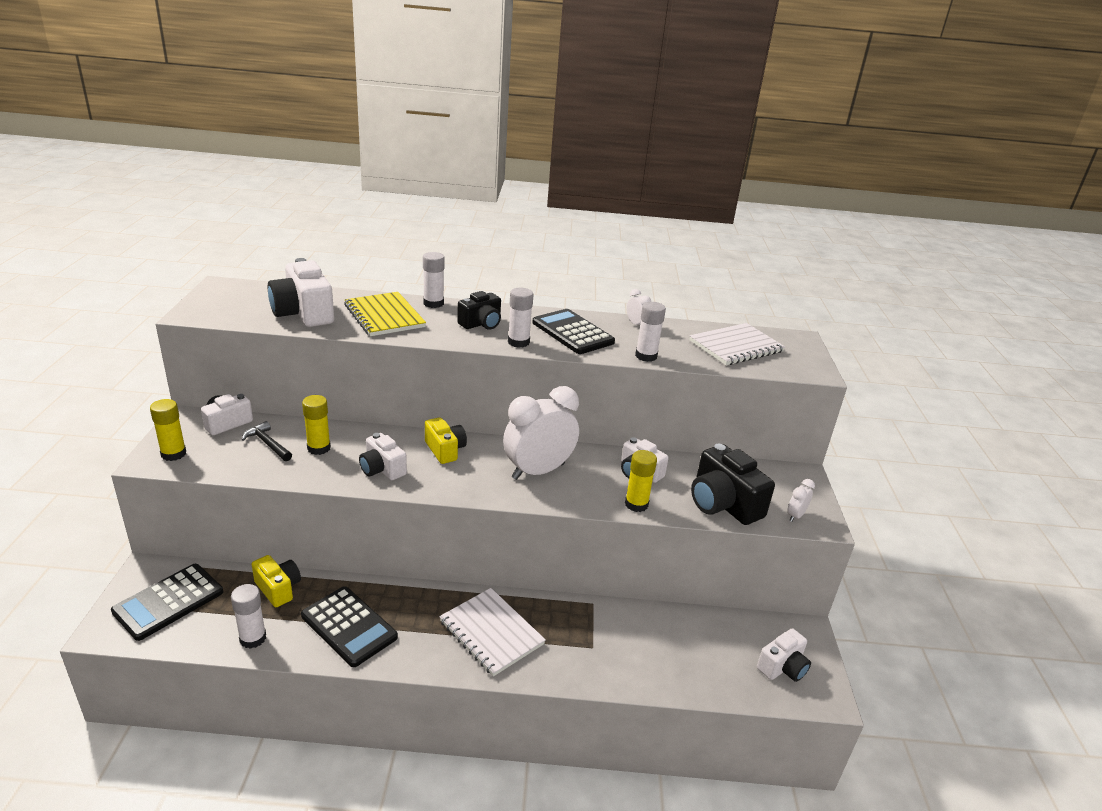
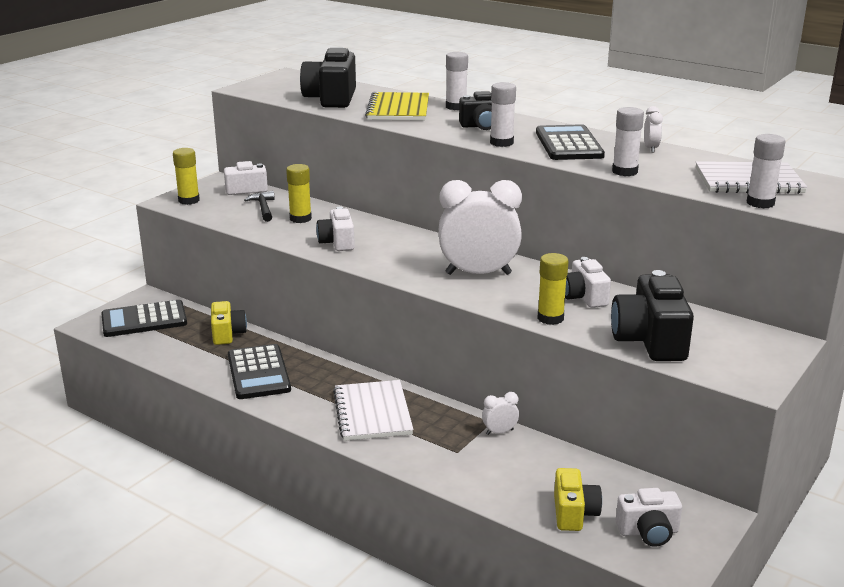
camera: 35 degrees right, 5 degrees down
white glue stick [231,584,266,649] -> white glue stick moved to [747,134,786,208]
white camera [268,258,334,327] -> black camera [300,47,356,108]
yellow camera [425,417,467,464] -> yellow camera moved to [554,468,602,531]
white clock [787,479,815,522] -> white clock moved to [482,392,519,435]

